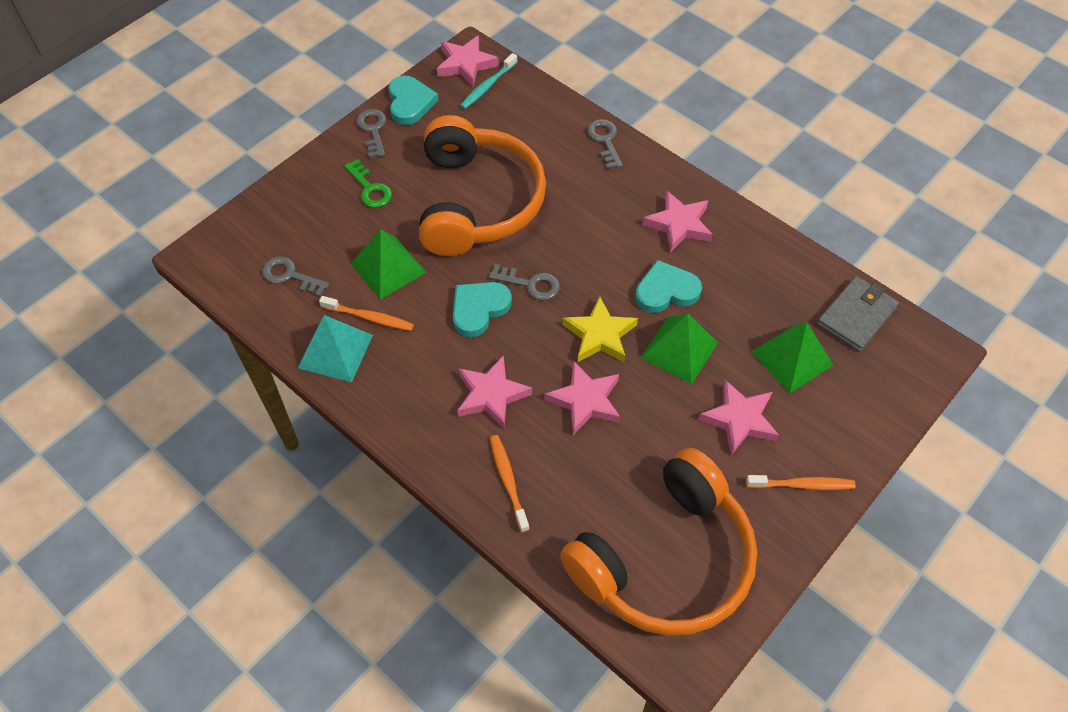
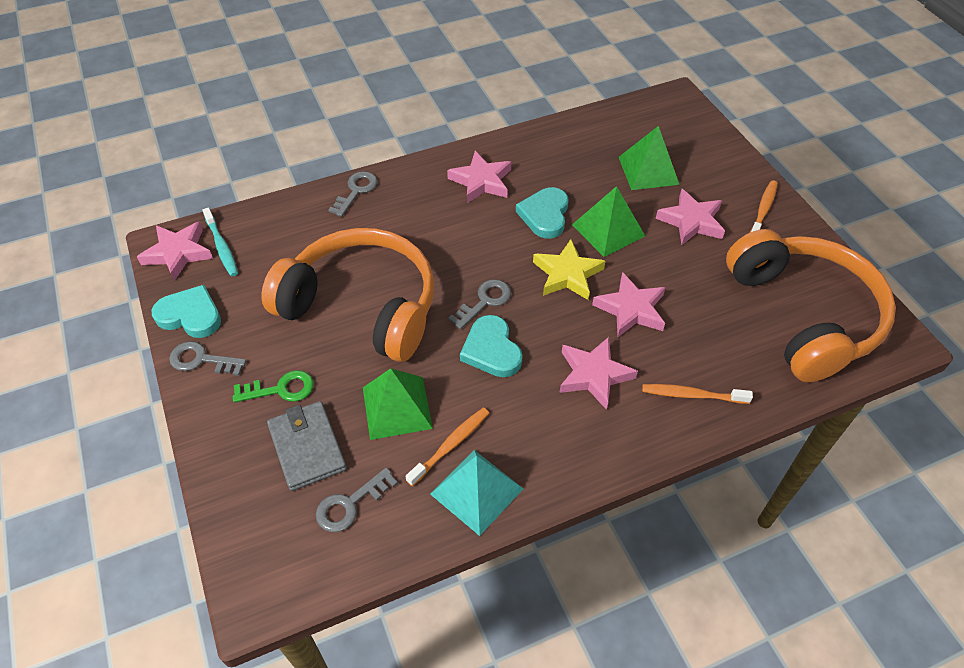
camera: 65 degrees left, 5 degrees down
grey key [587,119,623,169] -> grey key turned 105 degrees clockwise [328,171,378,217]
grey wallet [817,276,899,352] -> grey wallet moved to [267,401,347,491]

